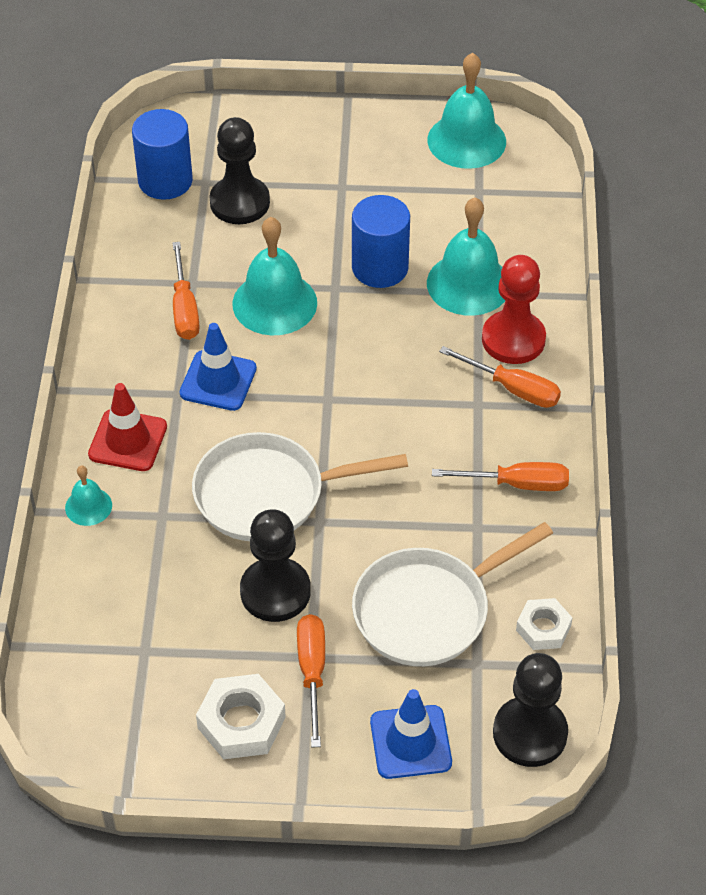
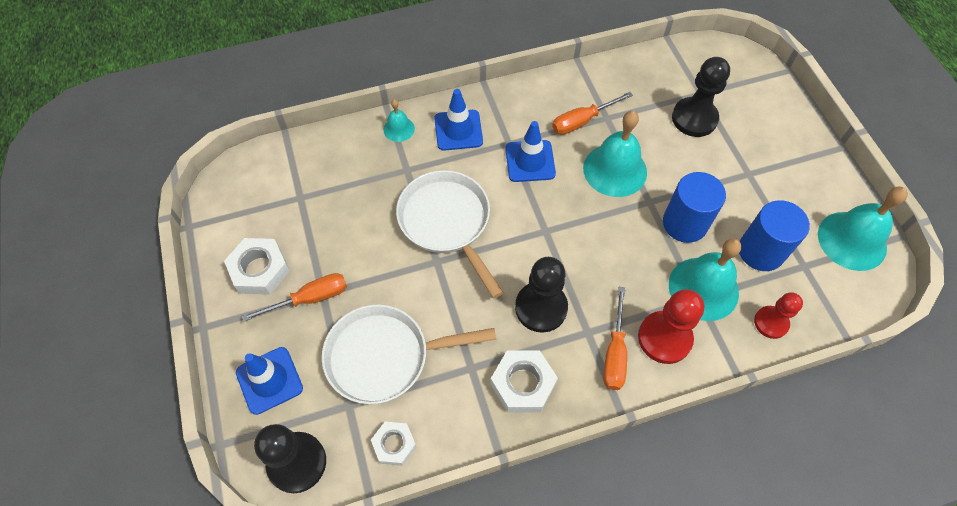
camera: 70 degrees right, 10 degrees up
red traffic cone [88,383,167,471] -> blue traffic cone [434,89,483,151]
blue cylinder [132,109,193,200] -> blue cylinder moved to [739,200,810,271]
black pawn [240,509,311,622] -> black pawn moved to [515,257,568,333]
white pan [352,522,553,666] -> white pan turned 45 degrees counterclockwise [322,305,496,404]
orange screwdriver [432,462,569,491] -> white nut [490,350,558,412]
none -> red pawn [754,292,803,339]

